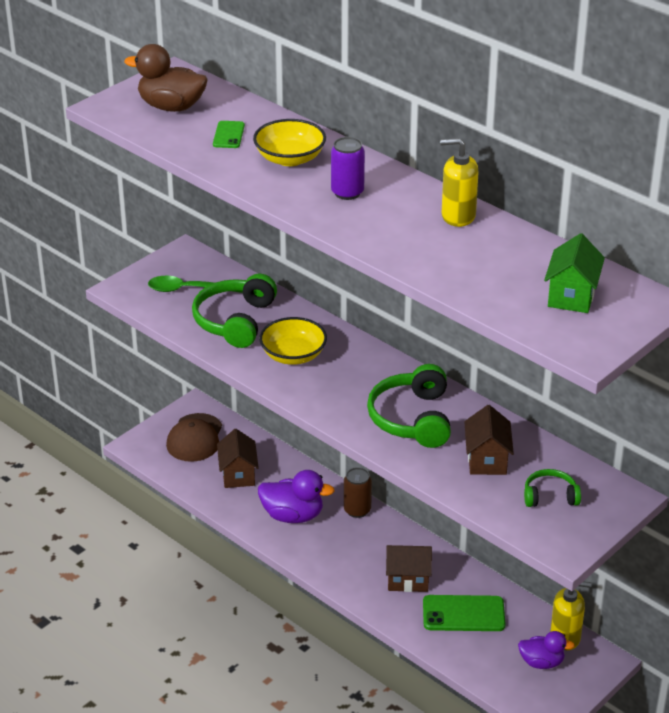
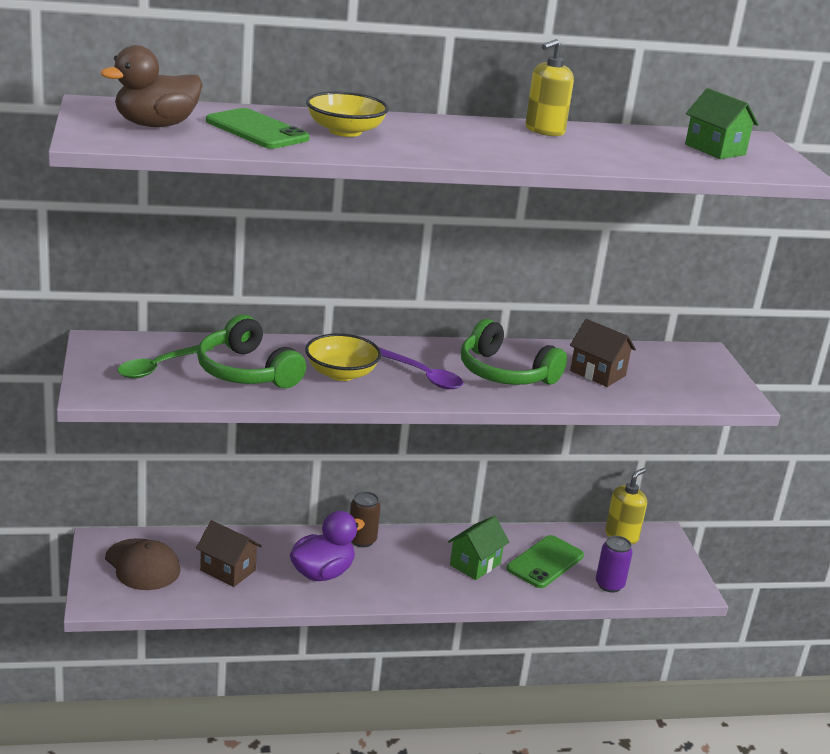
camera: 55 degrees left, 10 degrees down
green phone [213,121,245,148] -> green phone [206,108,310,149], size x1.79
purple can [331,137,365,200] -> purple can moved to [596,536,633,593]
brown house [386,545,432,592] -> green house [448,516,509,580]
purple duck [518,631,575,669] -> none
green headphones [524,469,581,507] -> none
none -> purple spoon [379,347,463,389]

